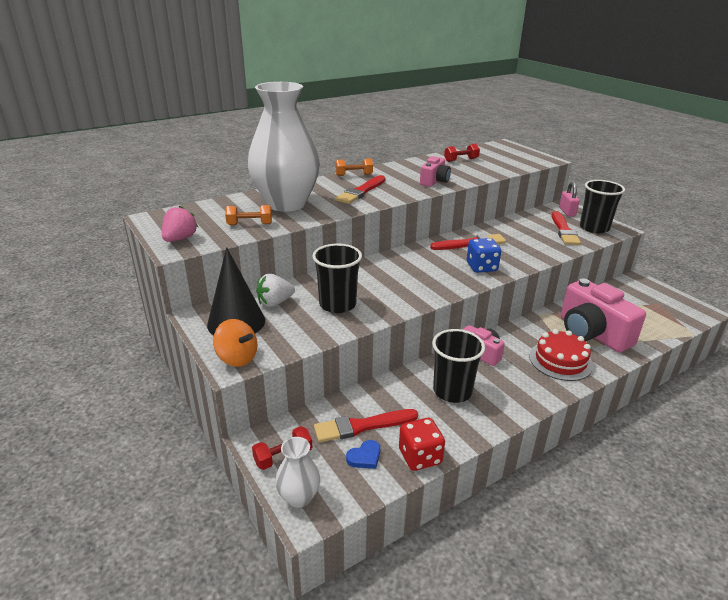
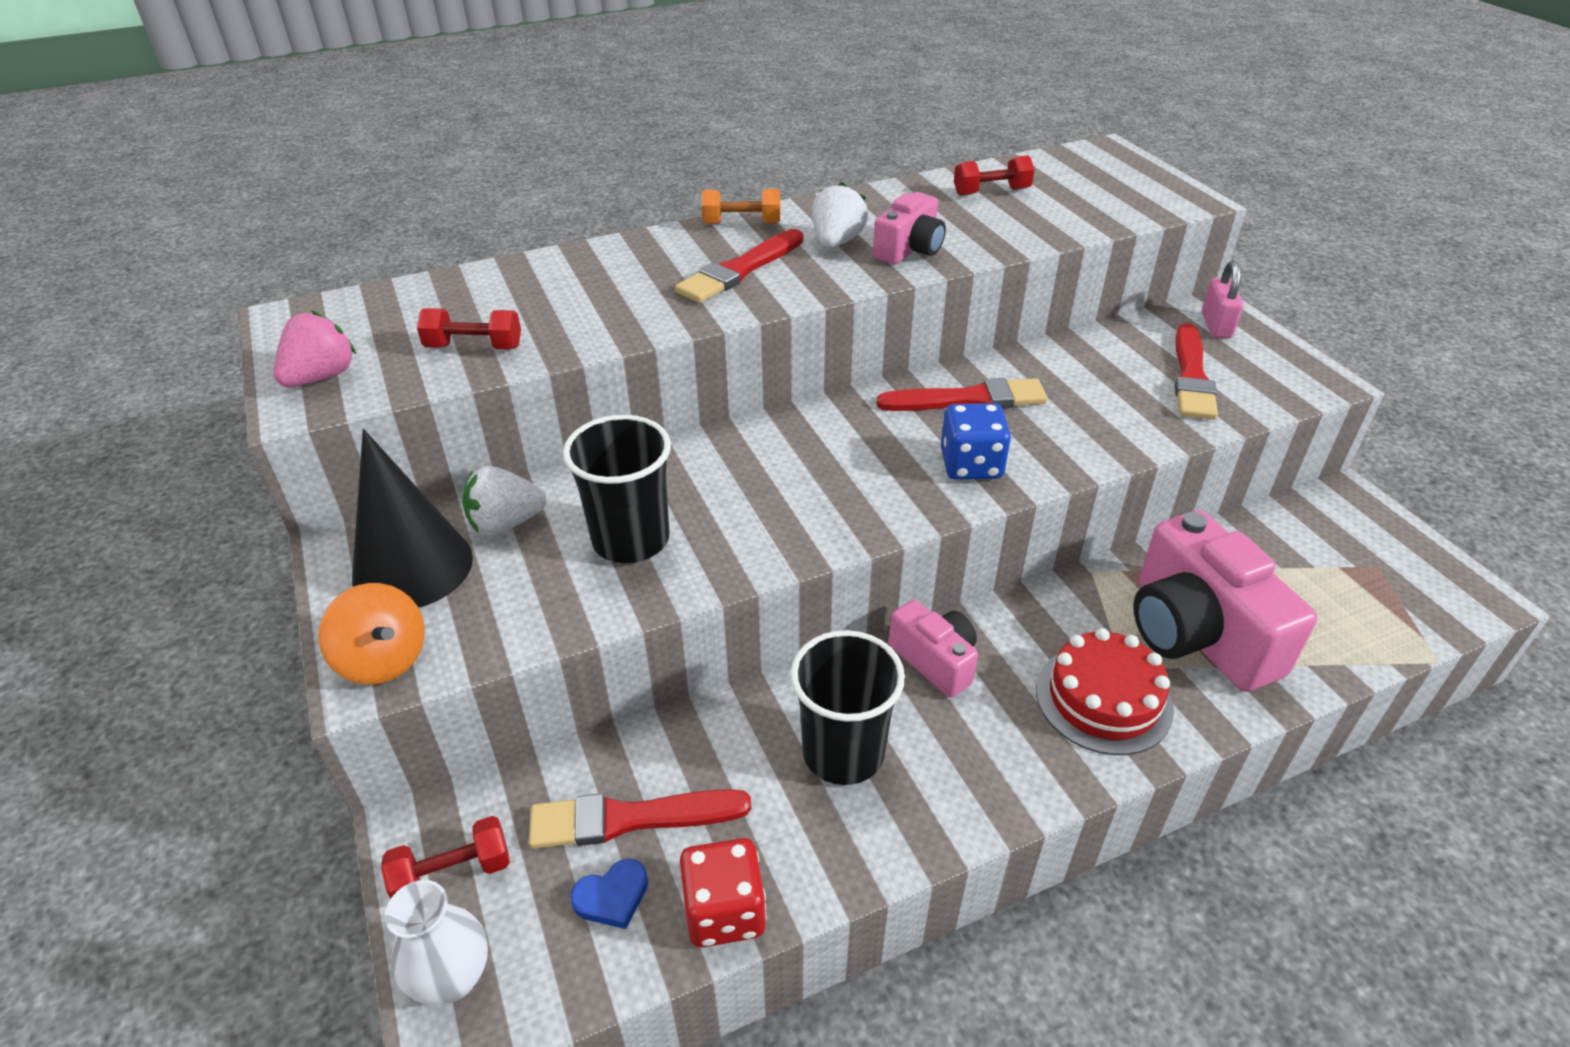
camera: 10 degrees right, 10 degrees up
orange dumbbell [225,205,272,225] -> red dumbbell [417,308,521,349]
white vase [248,82,320,212] -> none
black cup [580,180,625,233] -> none
none -> white strawberry [812,182,868,248]

